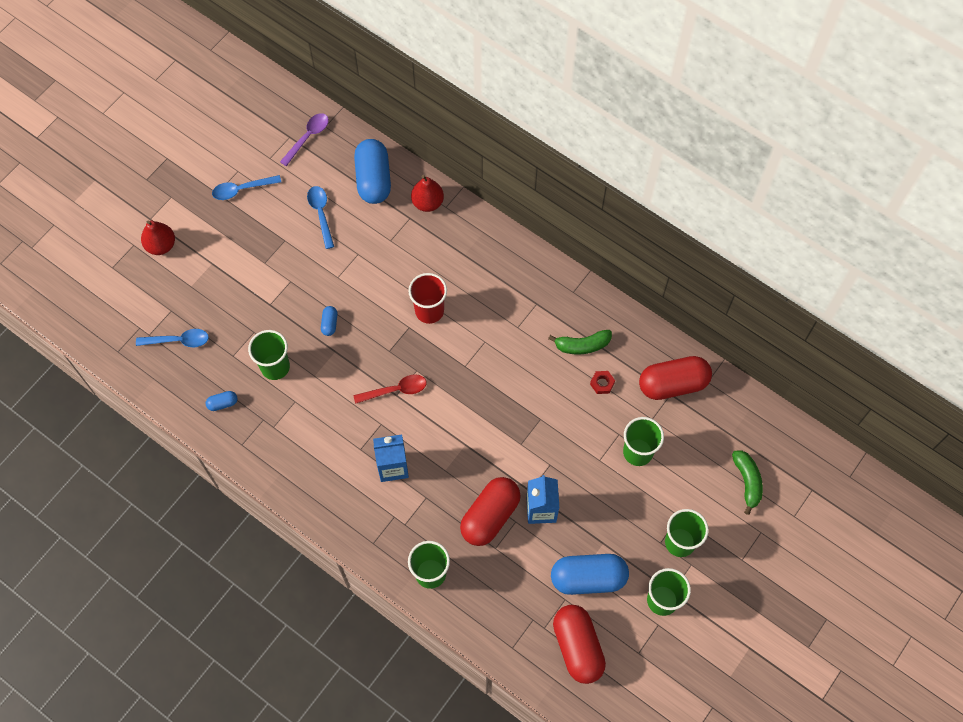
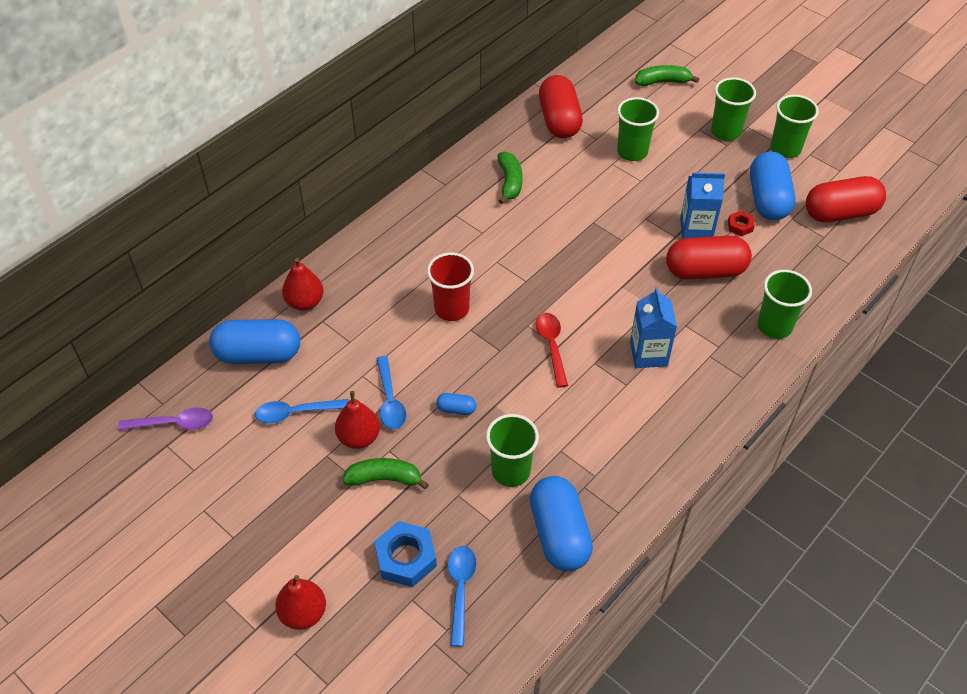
camera: 85 degrees left, 15 degrees down
blue capsule [206,391,237,411] -> blue capsule [530,476,593,571], size x2.30
blue spoon [212,175,281,200] -> blue spoon moved to [376,356,406,429]
purple spoon [280,113,329,166] -> purple spoon turned 135 degrees clockwise [118,408,213,431]
red capsule [460,477,521,546] -> red capsule turned 45 degrees counterclockwise [666,236,752,280]
red nut [590,371,615,394] -> red nut moved to [728,210,755,236]
none -> red pear [335,391,380,449]
none -> green banana [343,458,429,490]
none -> blue nut [374,521,437,587]

